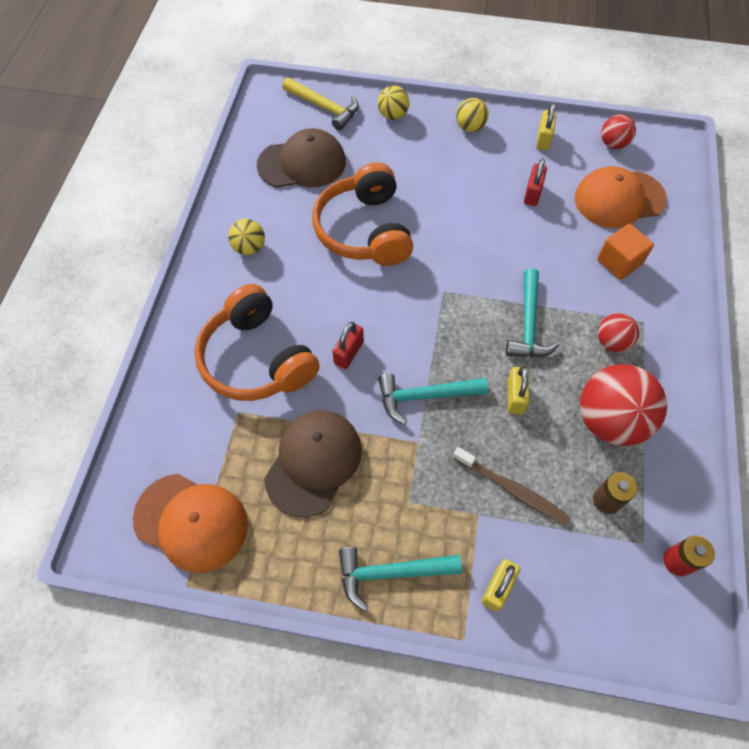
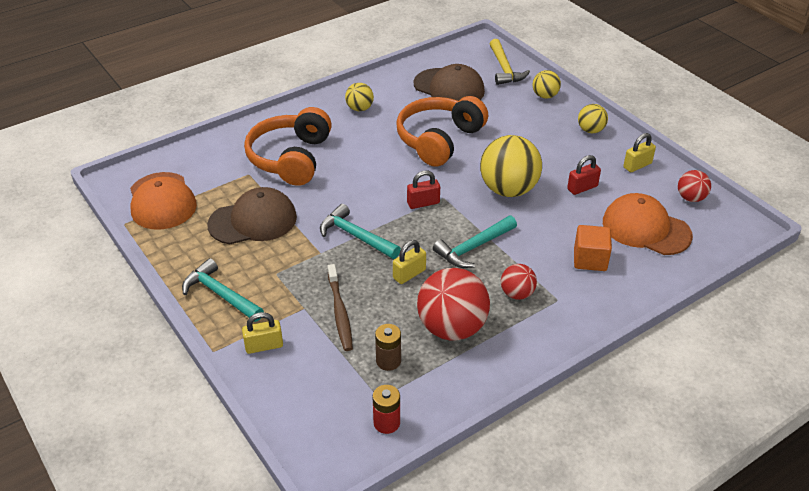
camera: 45 degrees right, 20 degrees down
red padlock [332,322,364,369] -> red padlock moved to [407,171,440,209]
none -> yellow ball [480,135,542,197]

